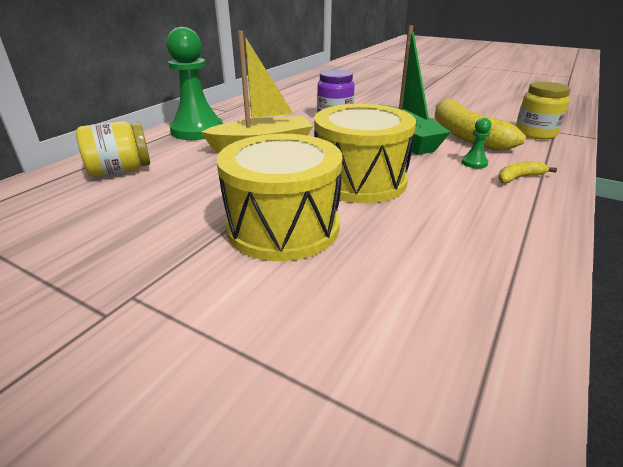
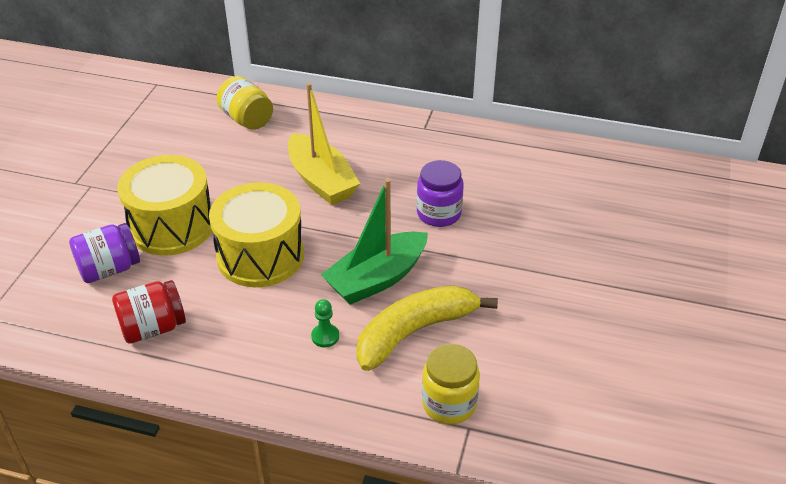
camera: 75 degrees right, 10 degrees up
green pawn [166,27,223,140] -> none
yellow banana [498,161,557,183] -> none
none -> purple jar [69,223,140,283]
none -> red jar [112,280,186,344]

